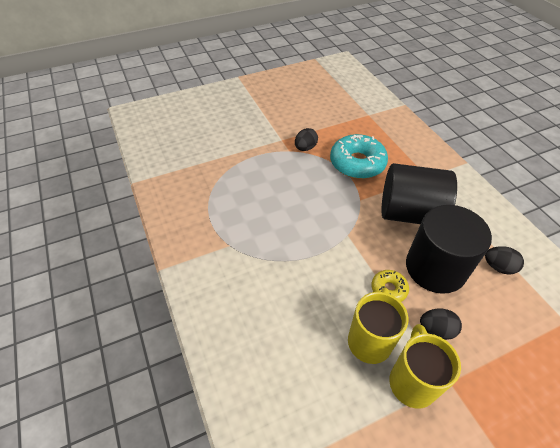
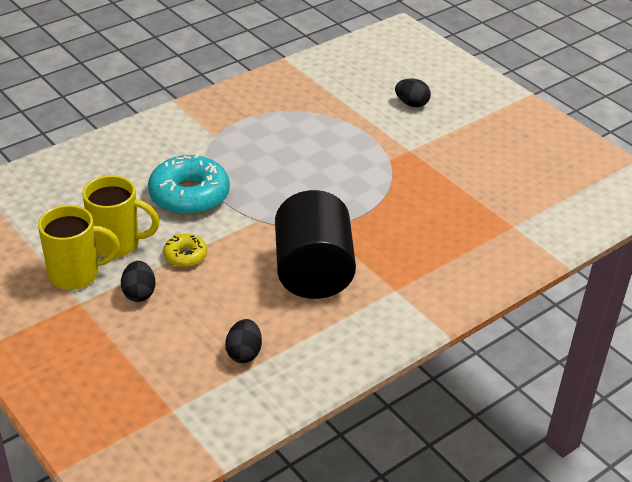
camera: 75 degrees right, 10 degrees down
black egg [295,128,318,151] -> black egg moved to [395,79,431,107]
turquoise donut [330,134,388,179] -> turquoise donut moved to [148,154,230,215]
black cylinder [406,205,492,294] -> none

